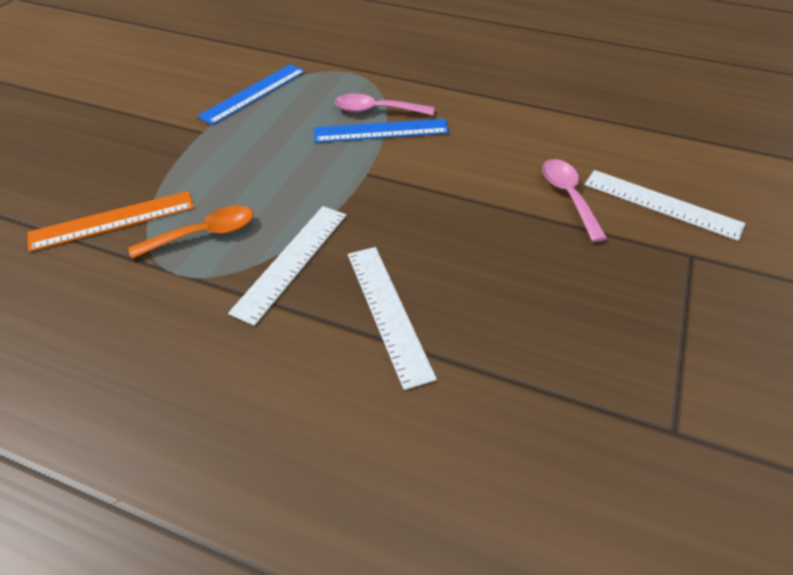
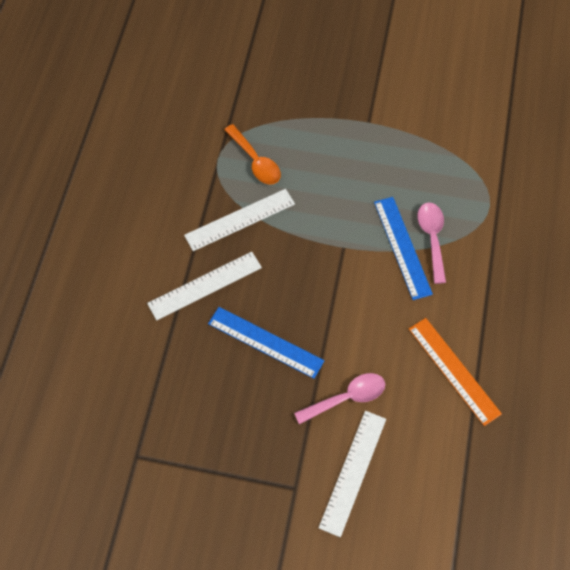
camera: 80 degrees right, 15 degrees up
orange ruler [27,191,194,252] -> orange ruler moved to [409,318,502,426]
blue ruler [197,64,306,125] -> blue ruler moved to [208,307,325,379]
white ruler [228,206,346,326] -> white ruler turned 45 degrees counterclockwise [184,189,295,251]

